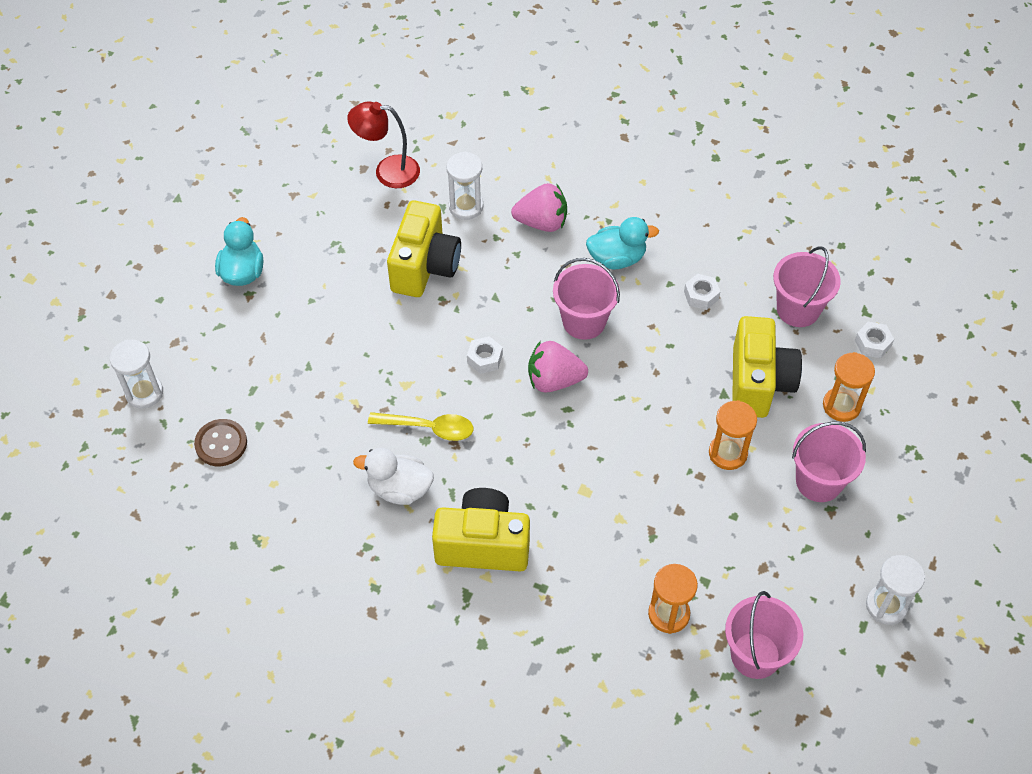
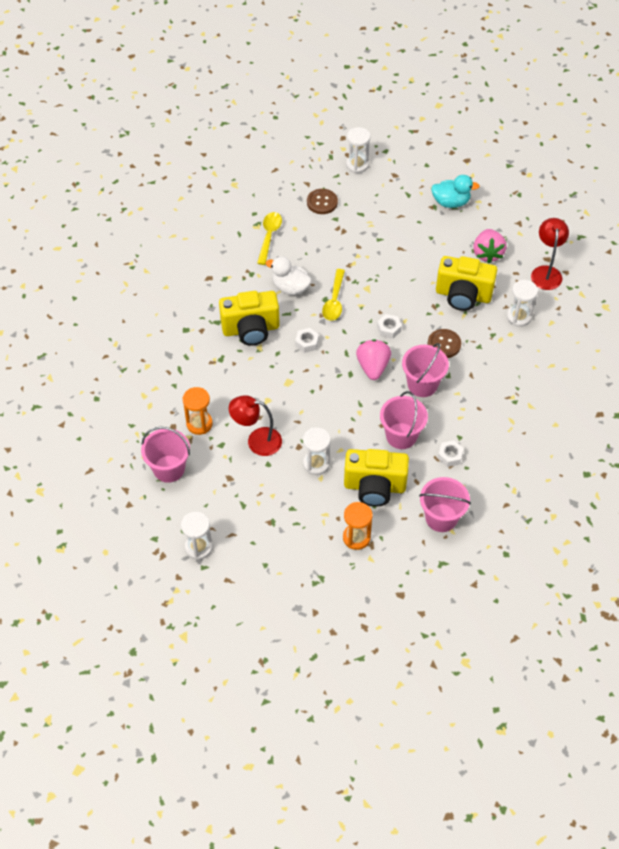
camera: 90 degrees right, 0 degrees up
white duck [353,448,434,505] -> white duck turned 75 degrees counterclockwise [266,256,312,295]
yellow camera [432,488,530,571] -> yellow camera turned 75 degrees clockwise [219,291,280,346]
pink strawberry [511,183,567,232] -> pink strawberry moved to [473,229,507,263]
turquoise duck [586,217,659,269] -> none
orange hourglass [709,400,757,470] -> white hourglass [303,427,330,475]
pink bucket [792,422,866,502] -> pink bucket moved to [380,391,428,449]
white nut [855,322,894,358] -> white nut moved to [295,328,319,353]
none -> red lamp [229,395,282,456]
none -> yellow spoon [257,212,282,265]
none -> brown button [427,329,461,358]

